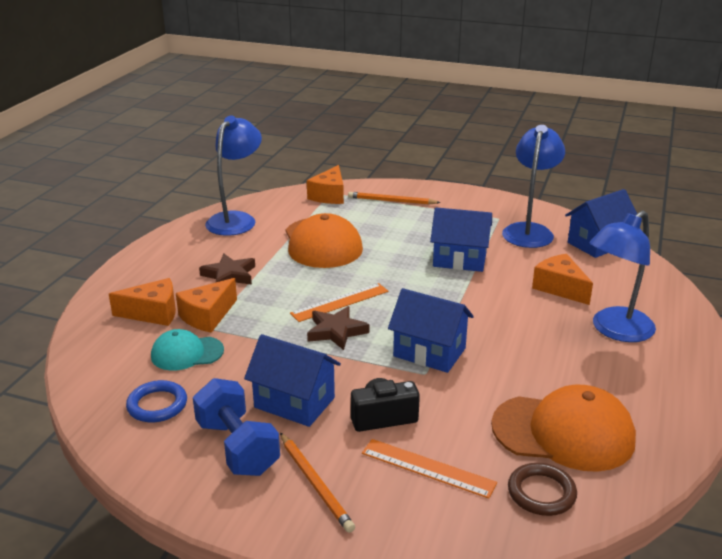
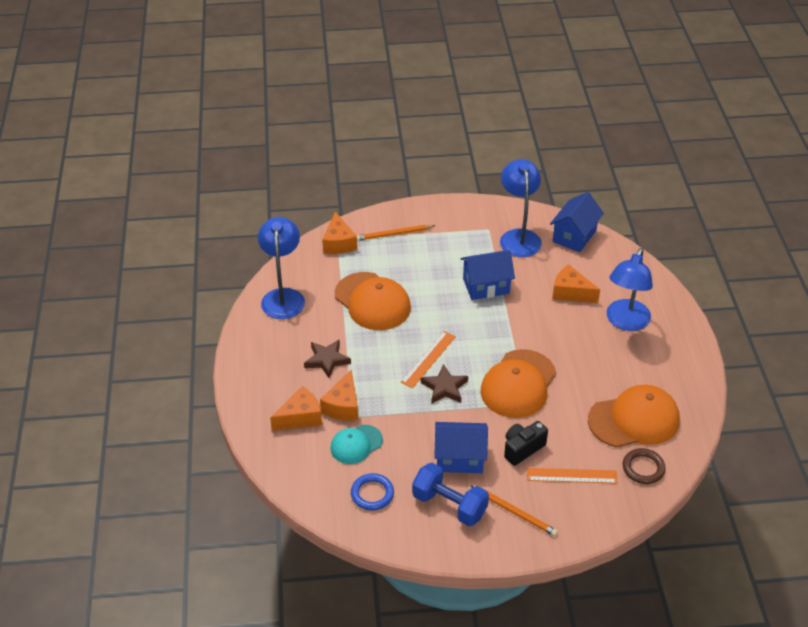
camera: 25 degrees left, 15 degrees up
blue house [388,288,474,373] -> orange cap [480,349,556,418]

